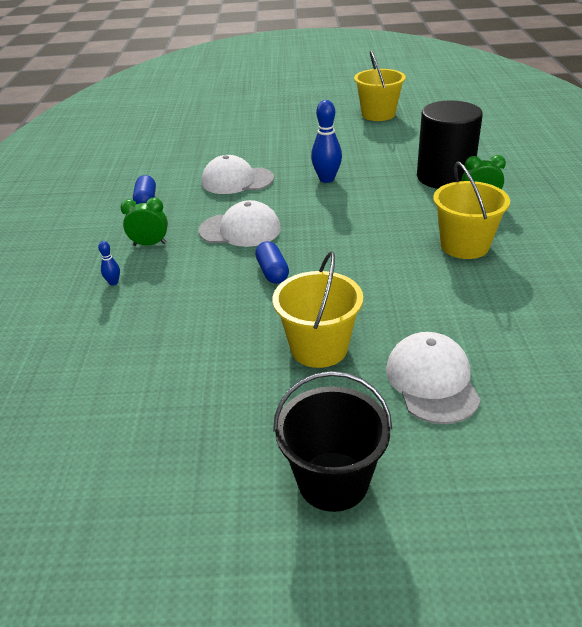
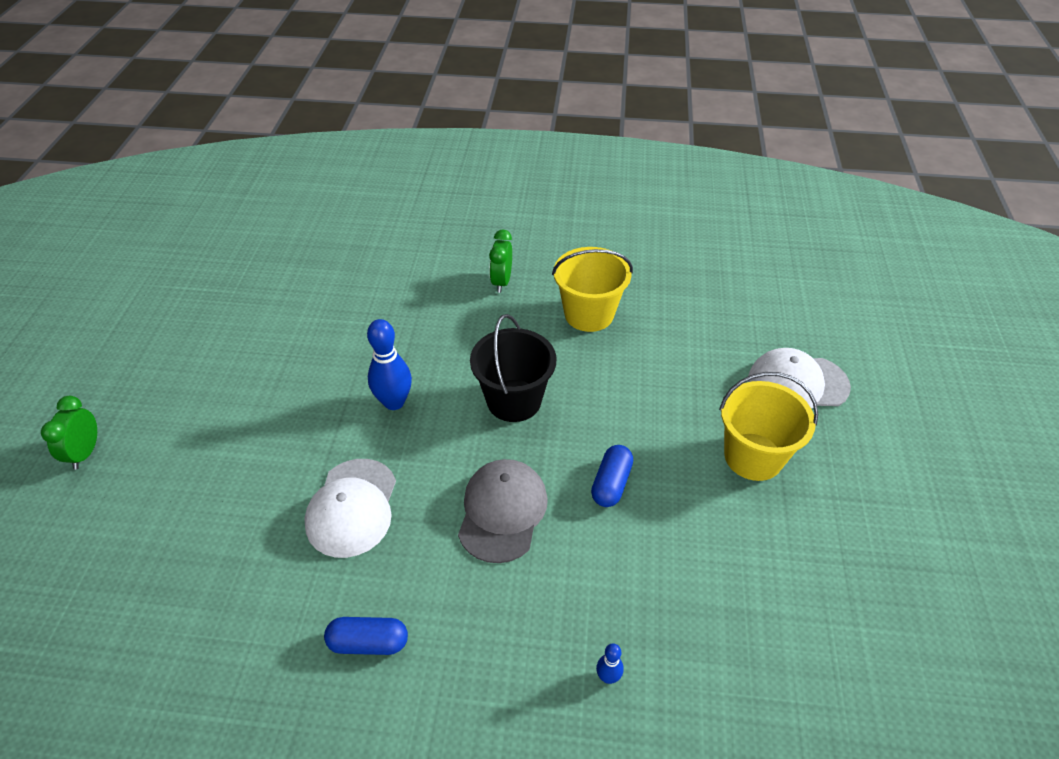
camera: 85 degrees left, 10 degrees up
green clock [120,197,168,246] -> green clock moved to [41,396,97,470]
white cap [198,200,281,247] -> grey cap [458,459,548,563]
blue capsule [255,241,289,284] -> blue capsule turned 60 degrees counterclockwise [591,445,633,507]
black bucket [273,371,392,512] -> black bucket moved to [470,314,556,422]
yellow bucket [354,50,406,121] -> none
black cylinder [417,100,483,189] -> none

